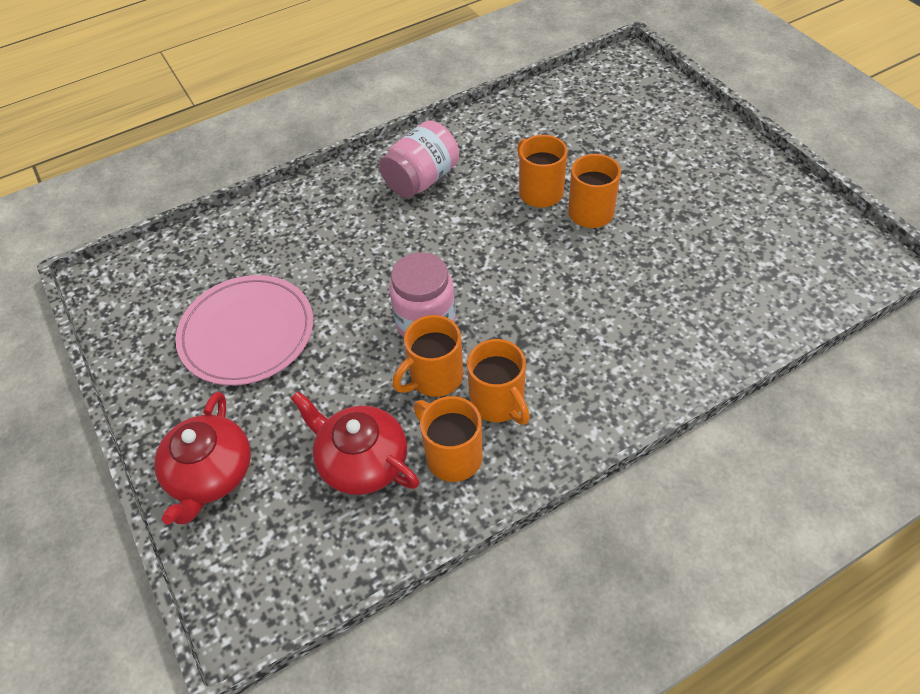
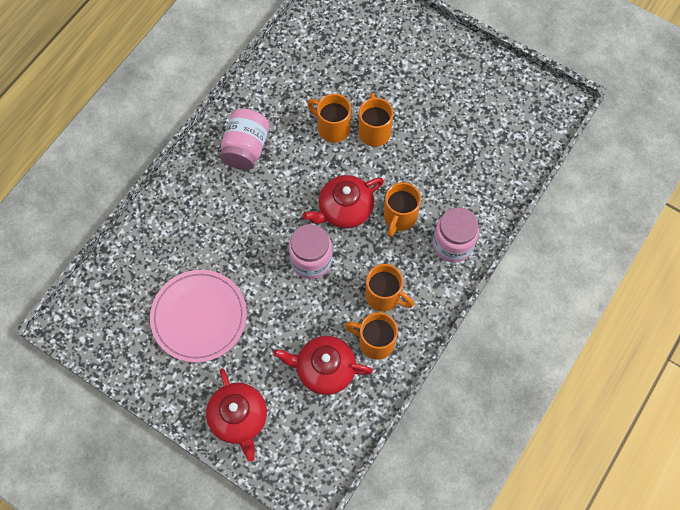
camera: 30 degrees left, 15 degrees up
orange mug [393,315,463,397] -> orange mug moved to [384,182,421,237]
none -> red teapot [303,175,384,228]
none -> pink jar [433,207,479,262]

